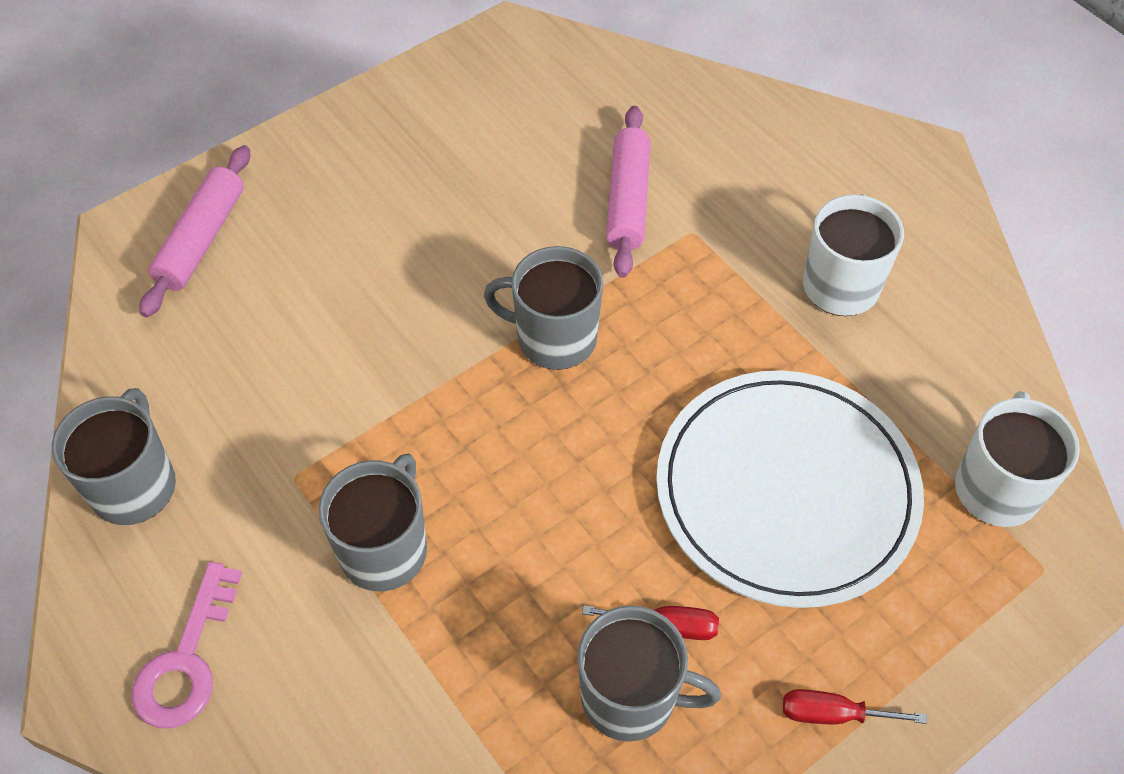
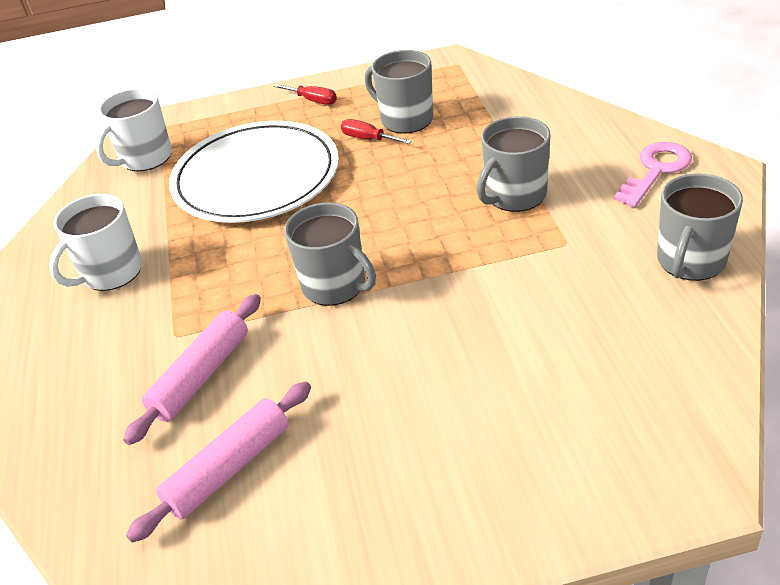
camera: 150 degrees left, 15 degrees down
pink rolling pin [139,145,250,317] -> pink rolling pin moved to [126,382,311,543]

